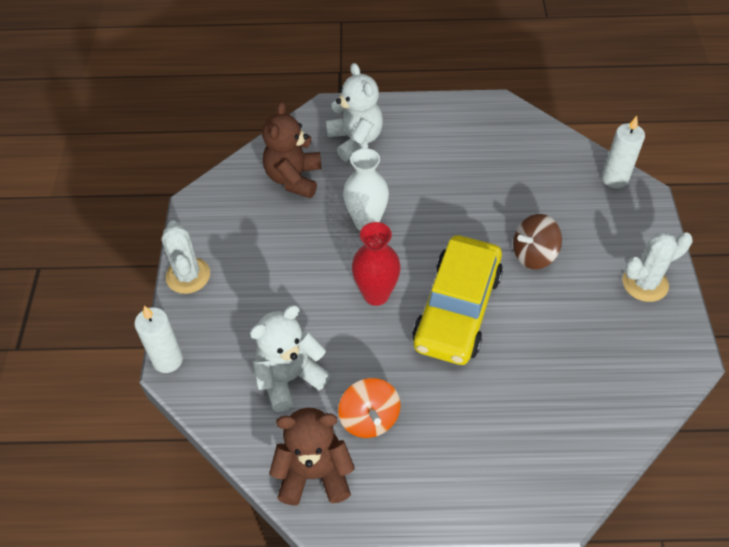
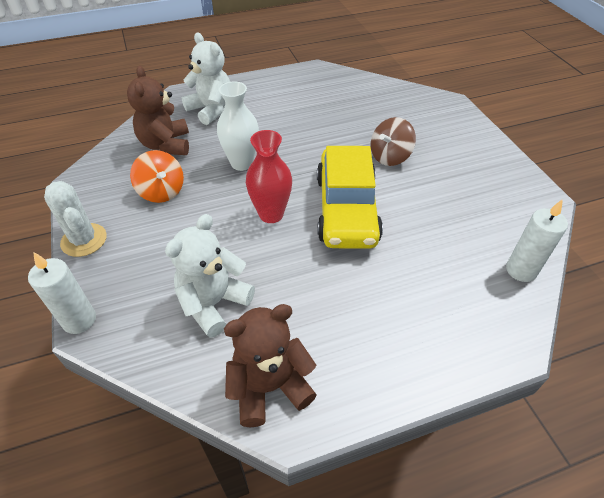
camera: 20 degrees left, 5 degrees down
orange spinning top [338,378,401,438] -> orange spinning top moved to [130,150,184,203]
white candle [602,116,645,189] -> white candle moved to [506,199,568,282]
white cactus [622,232,693,302] -> none

